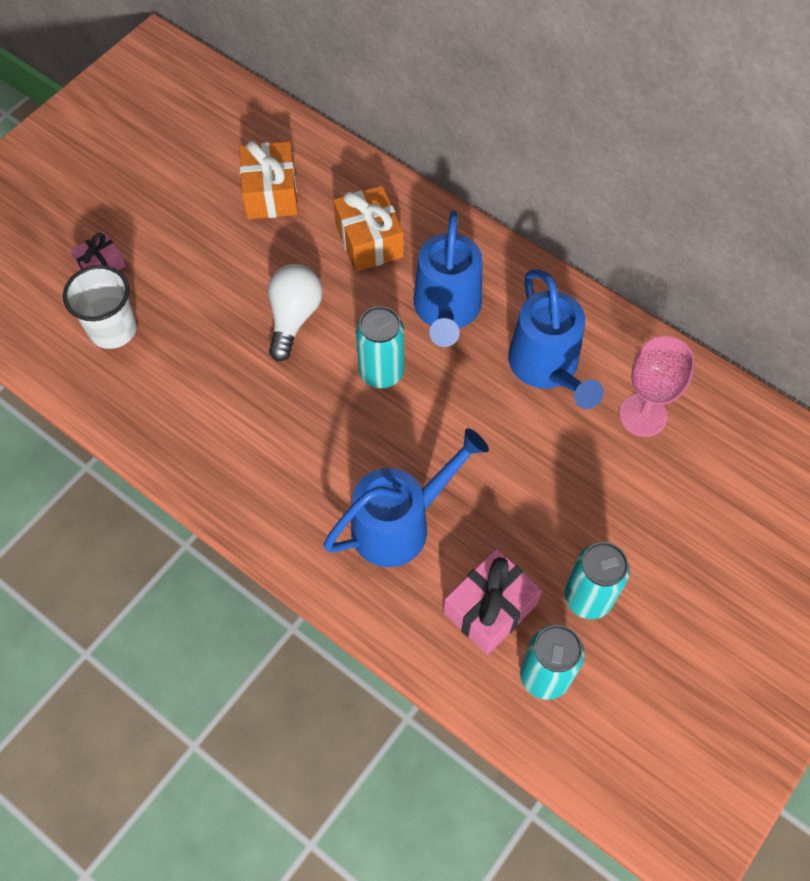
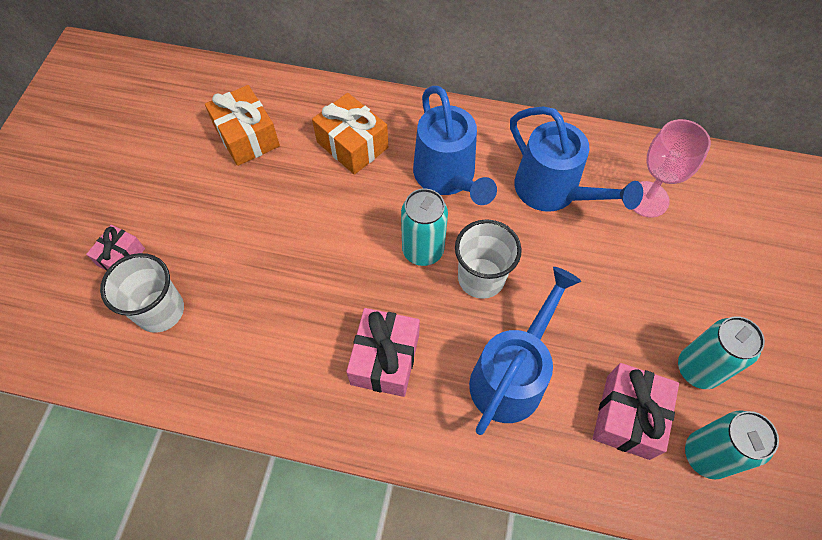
camera: 25 degrees left, 0 degrees up
white light bulb [268,264,323,361] -> none
none -> pink gift [346,308,420,397]
none -> white cup [455,219,522,299]

